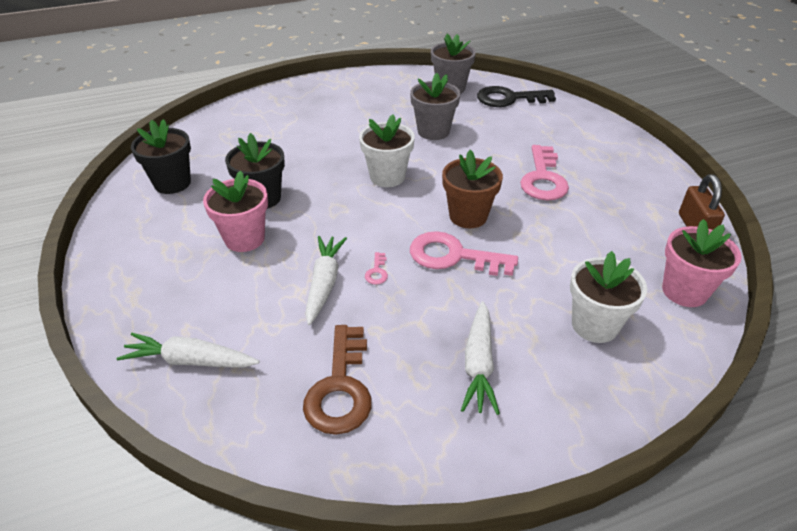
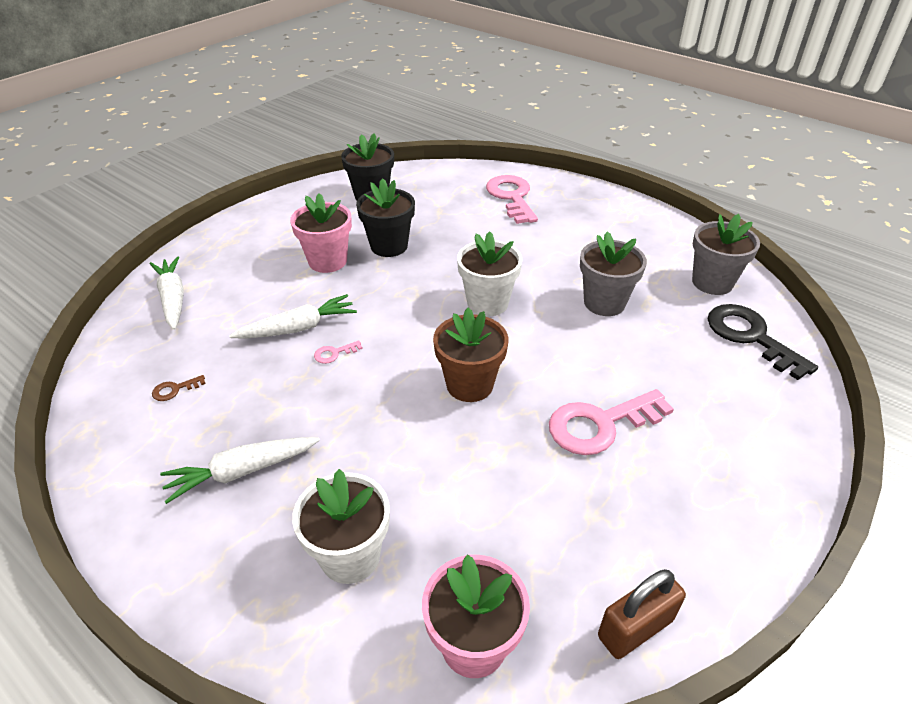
camera: 60 degrees right, 0 degrees up
brown key [303,325,372,435] -> brown key [152,375,206,401], size x0.41
pink key [410,231,518,276] -> pink key moved to [486,175,538,224]

